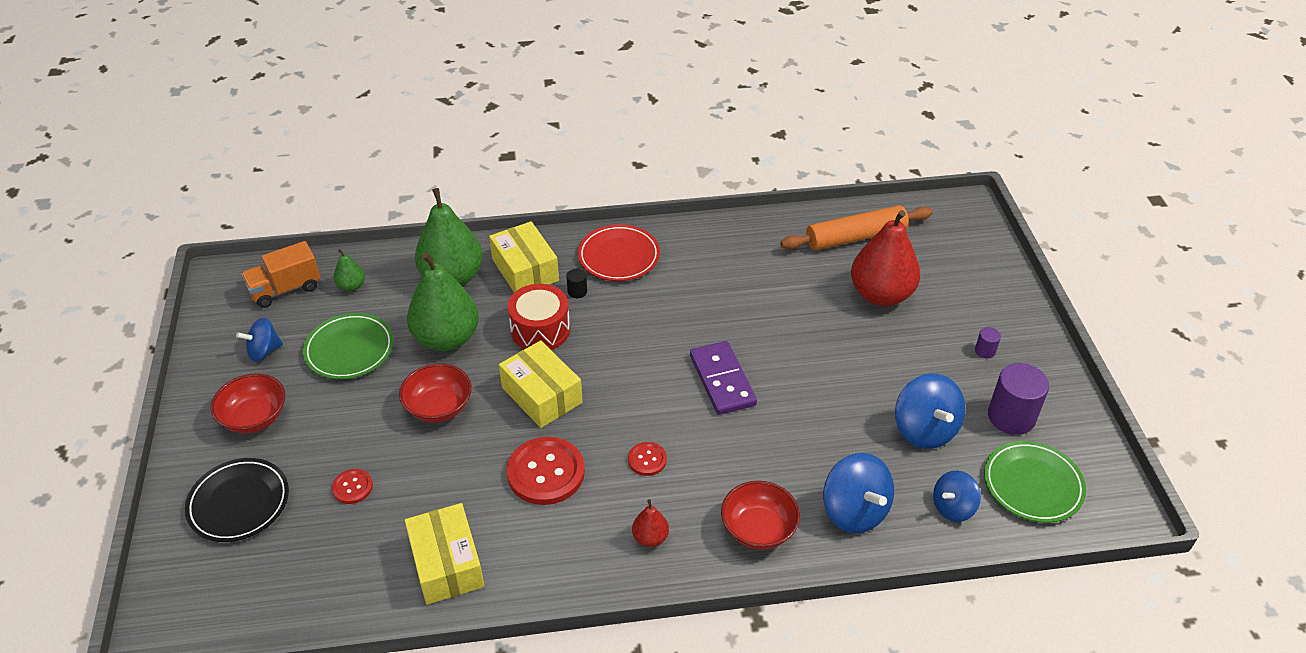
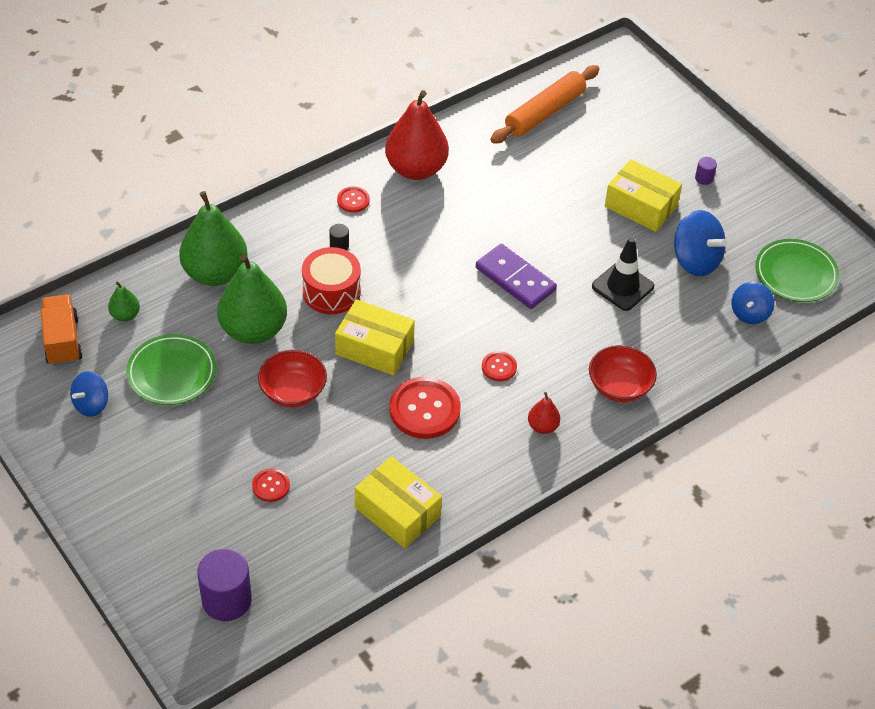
camera: 30 degrees left, 5 degrees up
black plate [185,458,289,542] -> none
red bowl [211,373,285,433] -> none
orange truck [241,241,321,308] -> orange truck turned 135 degrees clockwise [41,294,82,366]
yellow box [489,221,559,293] -> yellow box moved to [605,159,682,232]
red plate [578,224,660,281] -> red button [337,187,370,213]
blue spinning top [823,453,894,534] -> none
red pear [851,210,920,306] -> red pear moved to [385,90,449,180]
purple cylinder [988,363,1049,435] -> purple cylinder moved to [197,549,252,621]
none -> black traffic cone [592,237,654,311]

